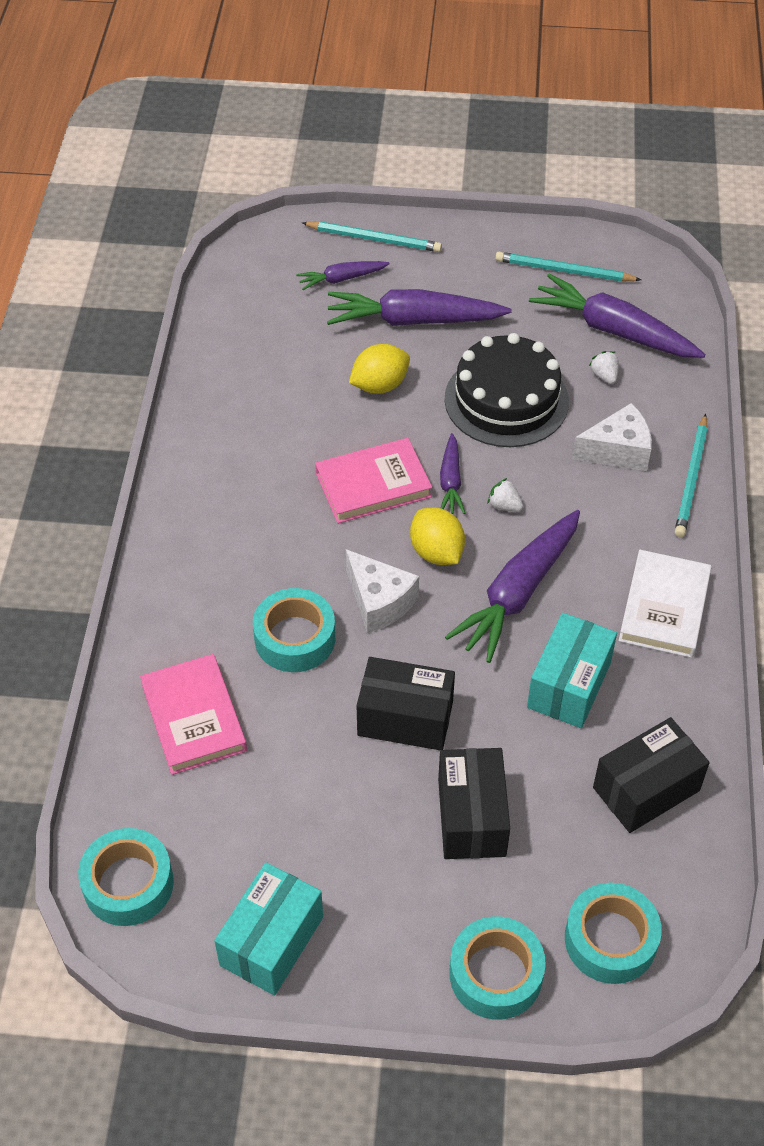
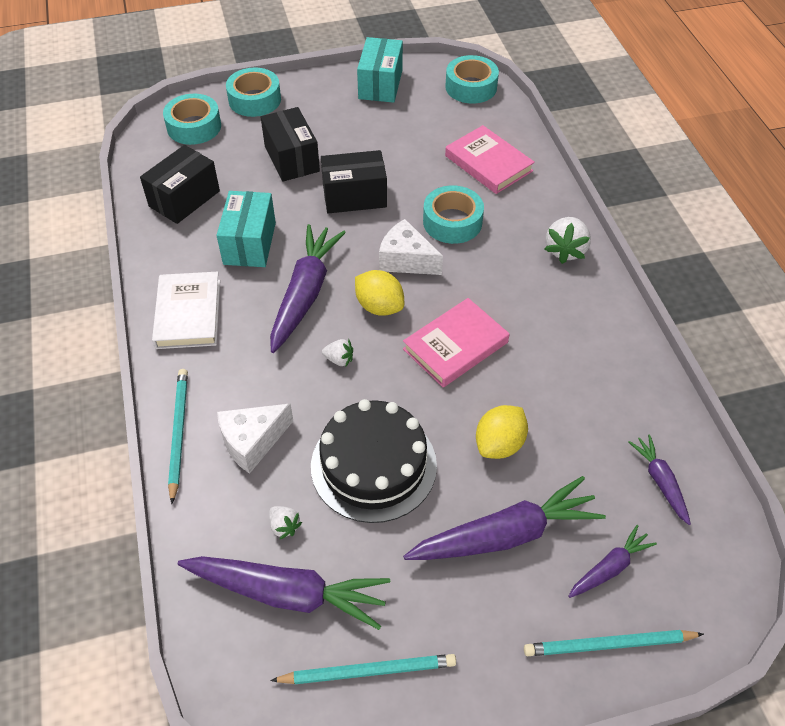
camera: 160 degrees right, 0 degrees up
purple carrot [440,433,465,514] -> purple carrot moved to [628,434,691,525]
none -> white strawberry [544,217,591,264]

